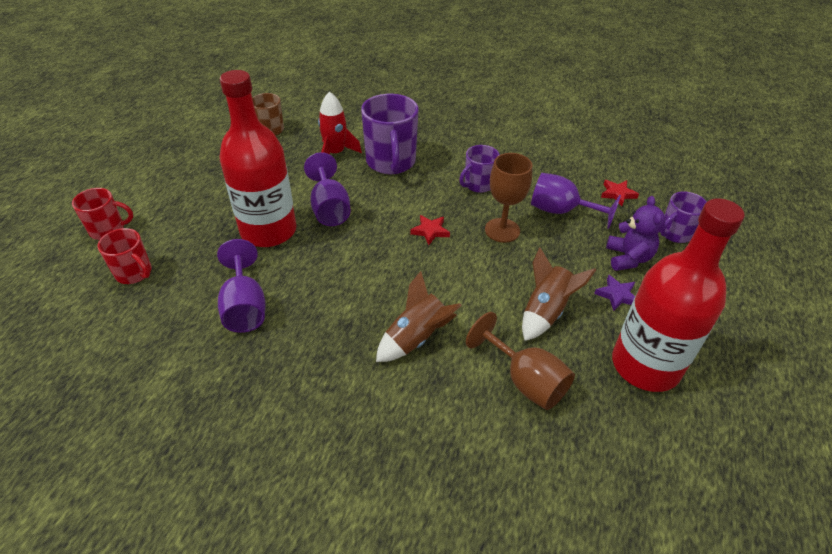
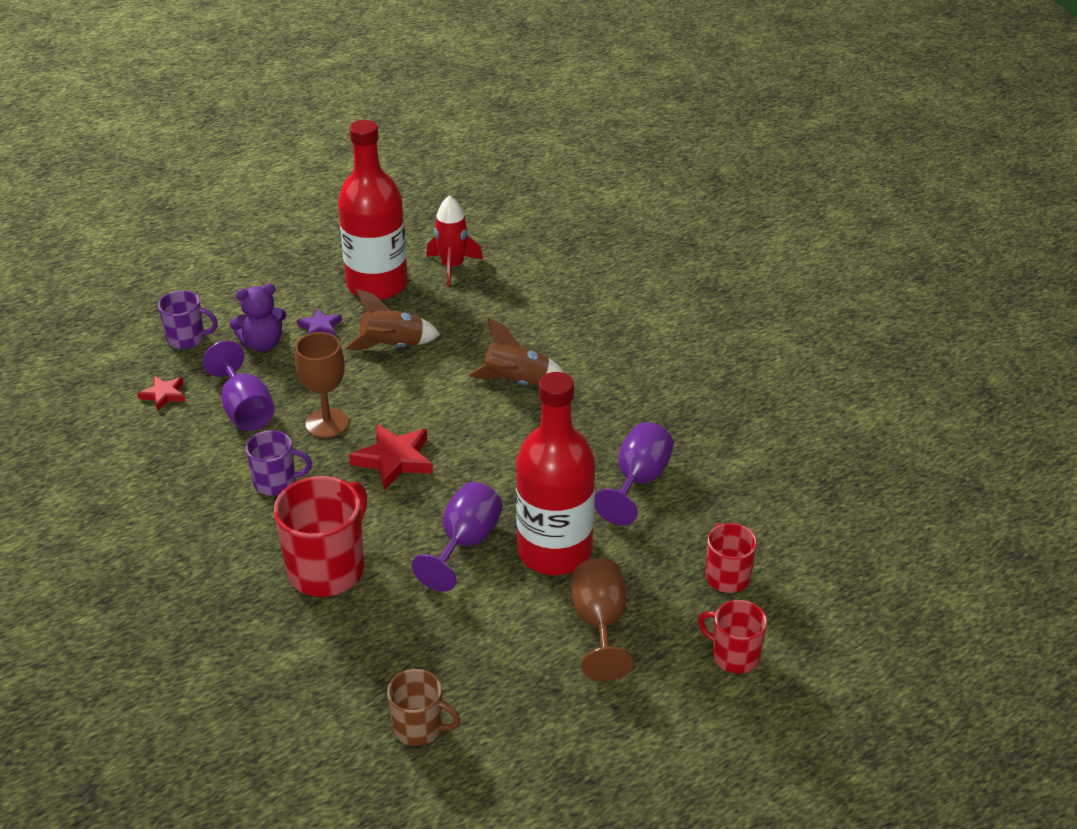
camera: 140 degrees left, 5 degrees down
red rocket [318,92,362,154] -> red rocket moved to [426,195,483,286]
purple mug [361,94,419,174] -> red mug [274,476,367,597]
red star [410,215,450,245] -> red star [349,424,433,491], size x1.70
brown goblet [466,312,575,410] -> brown goblet moved to [572,558,633,681]
purple teddy bear [606,196,665,271] -> purple teddy bear turned 150 degrees counterclockwise [230,283,287,352]

